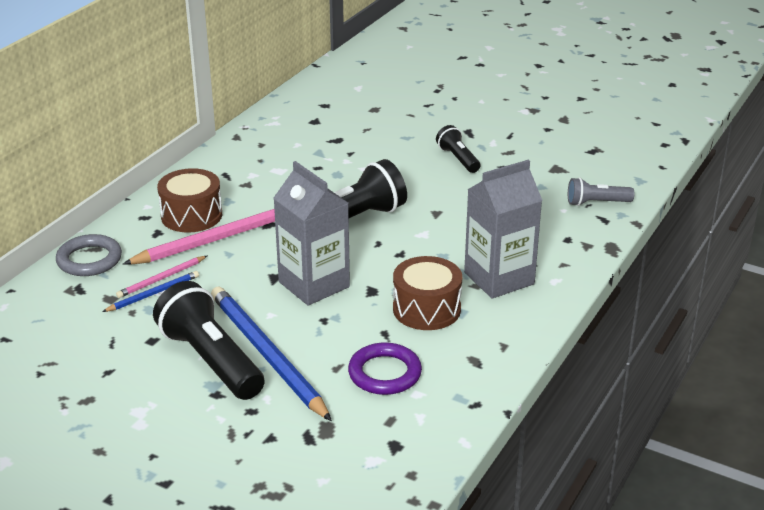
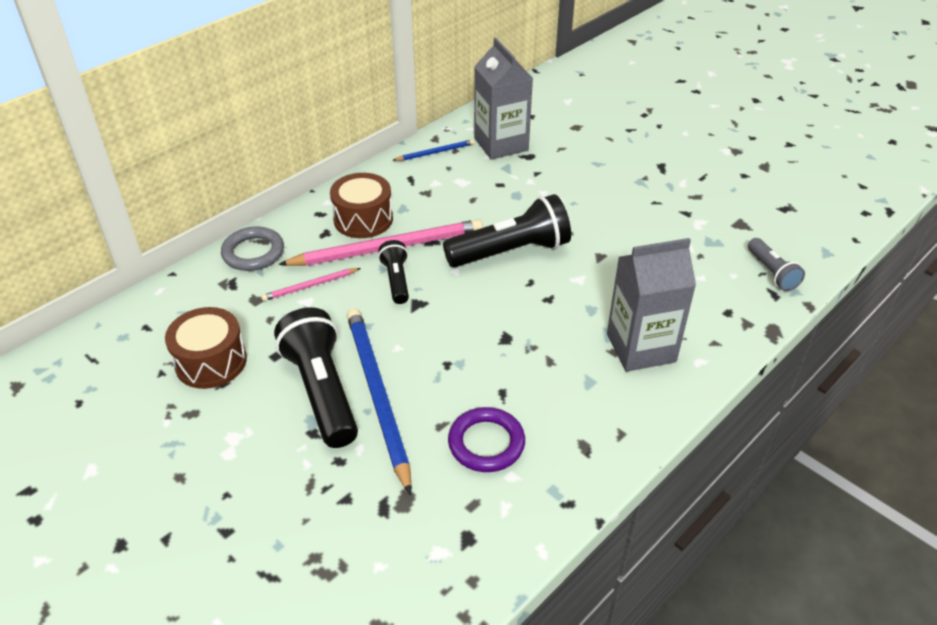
camera: 15 degrees right, 10 degrees up
blue pencil [102,271,199,312] -> blue pencil moved to [392,139,474,161]
grey carton [274,161,350,306] -> grey carton moved to [474,38,533,160]
brown drum [393,256,462,330] -> brown drum moved to [165,307,247,389]
black flashlight [436,125,480,173] -> black flashlight moved to [378,240,409,304]
grey flashlight [568,177,634,206] -> grey flashlight turned 120 degrees counterclockwise [748,238,805,291]

